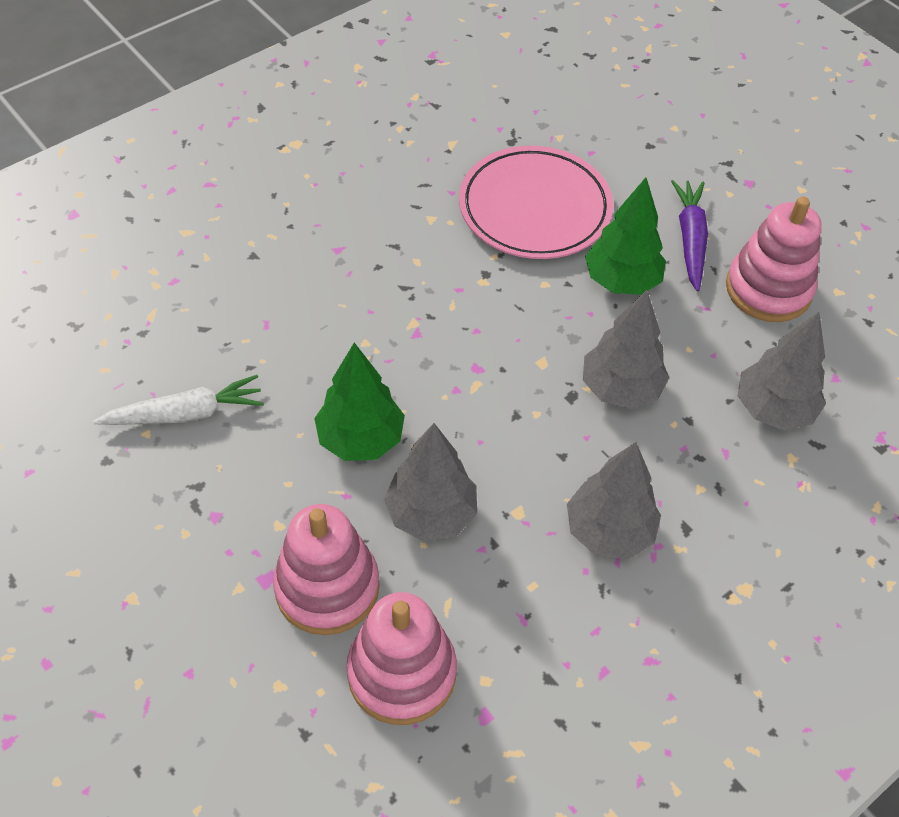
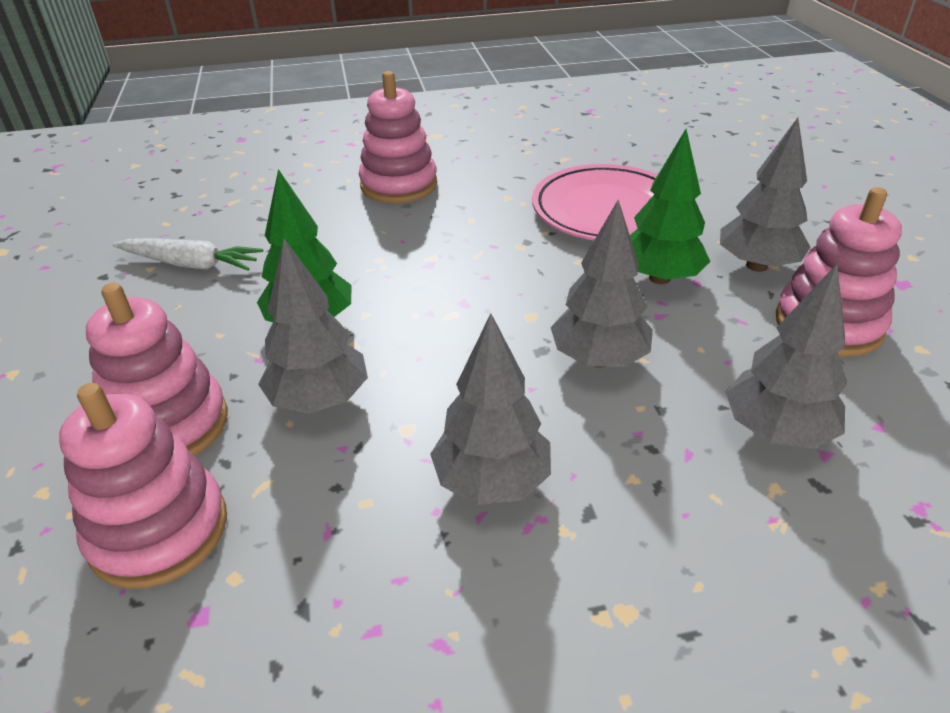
camera: 30 degrees right, 15 degrees down
purple carrot [671,180,708,291] -> grey tree [720,118,811,272]
none -> pink stacking toy [359,71,437,204]

